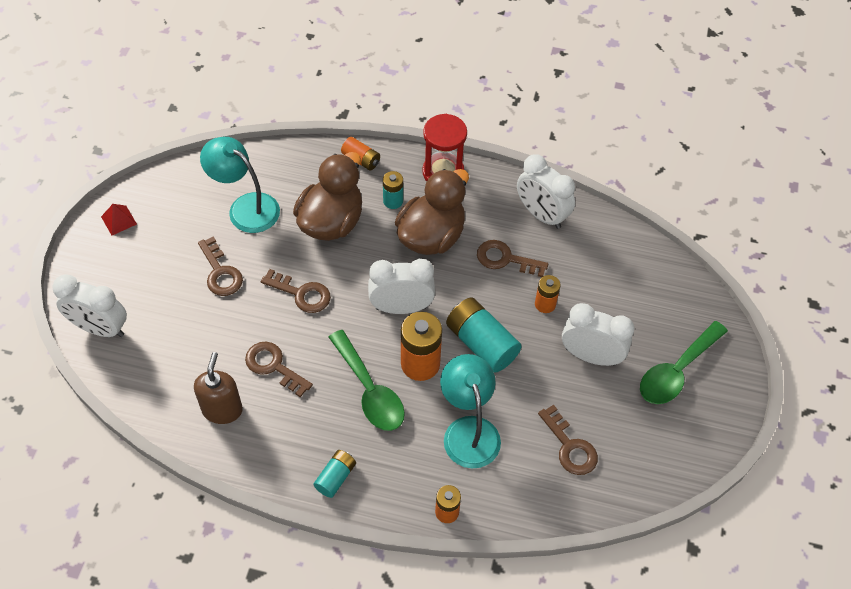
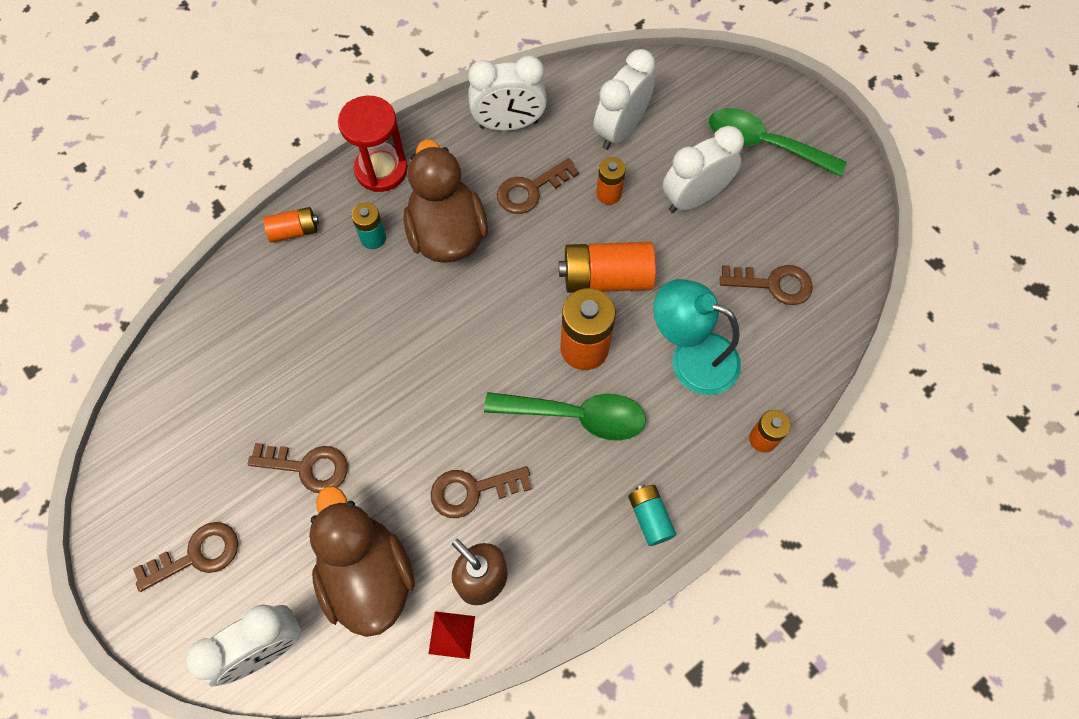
camera: 50 degrees left, 10 degrees up
red pyramid [101,204,137,235] -> red pyramid moved to [428,611,475,659]
turquoise lamp [200,137,280,233] -> none
brown key [261,269,331,313] -> brown key moved to [133,522,238,592]
brown duck [293,152,362,241] -> brown duck moved to [309,486,415,637]
white clock [368,259,435,314] -> white clock moved to [594,49,656,150]
turquoise battery [446,298,522,373] -> orange battery [559,242,656,293]
green spoon [640,321,728,404] -> green spoon turned 120 degrees clockwise [709,108,846,176]

